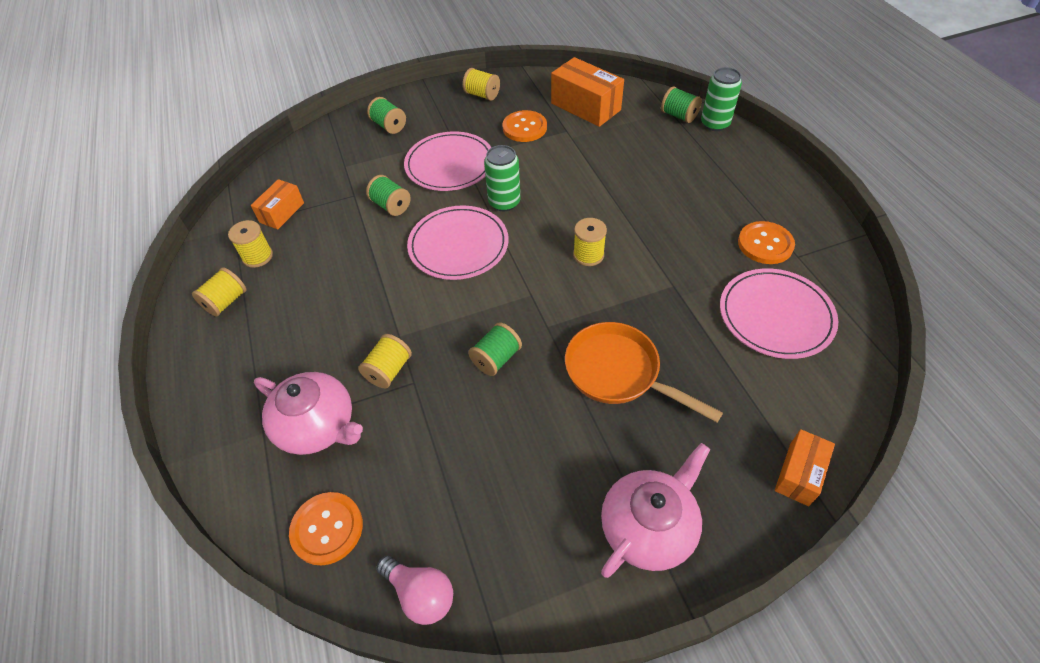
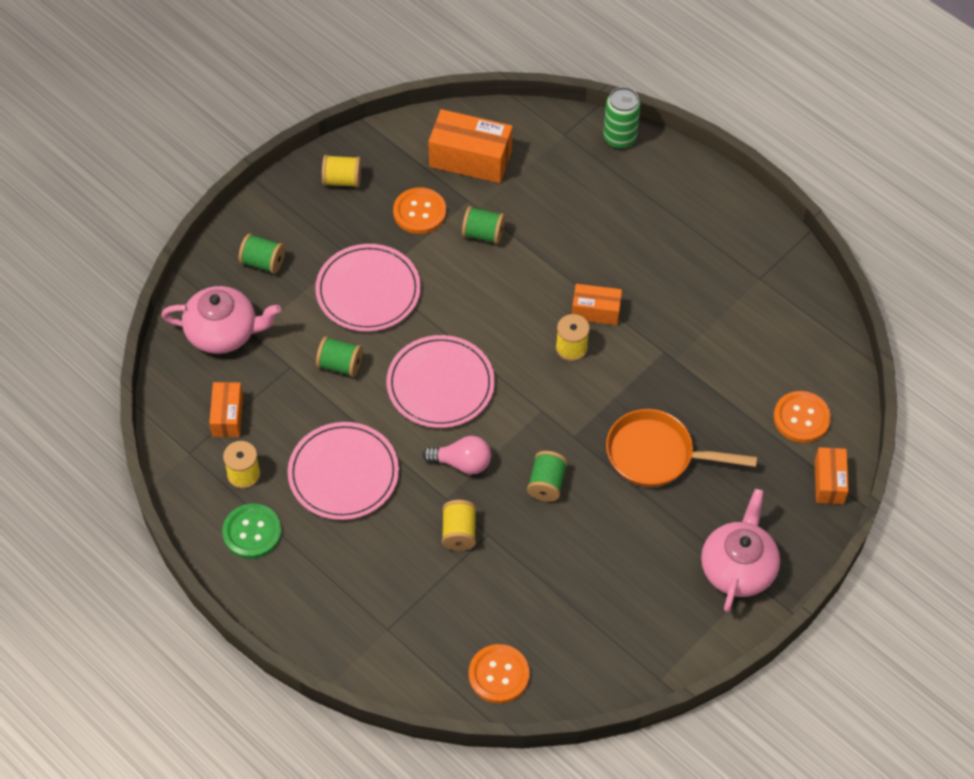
camera: 30 degrees left, 5 degrees up
yellow spool [192,267,246,317] -> green button [222,504,282,559]
pink teapot [254,372,363,455] -> pink teapot moved to [161,286,281,354]
pink light bulb [377,556,453,625] -> pink light bulb moved to [422,436,491,475]
green can [484,145,521,212] -> none
green spool [661,86,702,123] -> green spool moved to [462,206,505,244]
pink plate [720,269,838,359] -> pink plate moved to [288,422,399,520]
orange button [738,221,795,264] -> orange button moved to [774,391,831,443]
none -> orange box [572,284,622,325]

